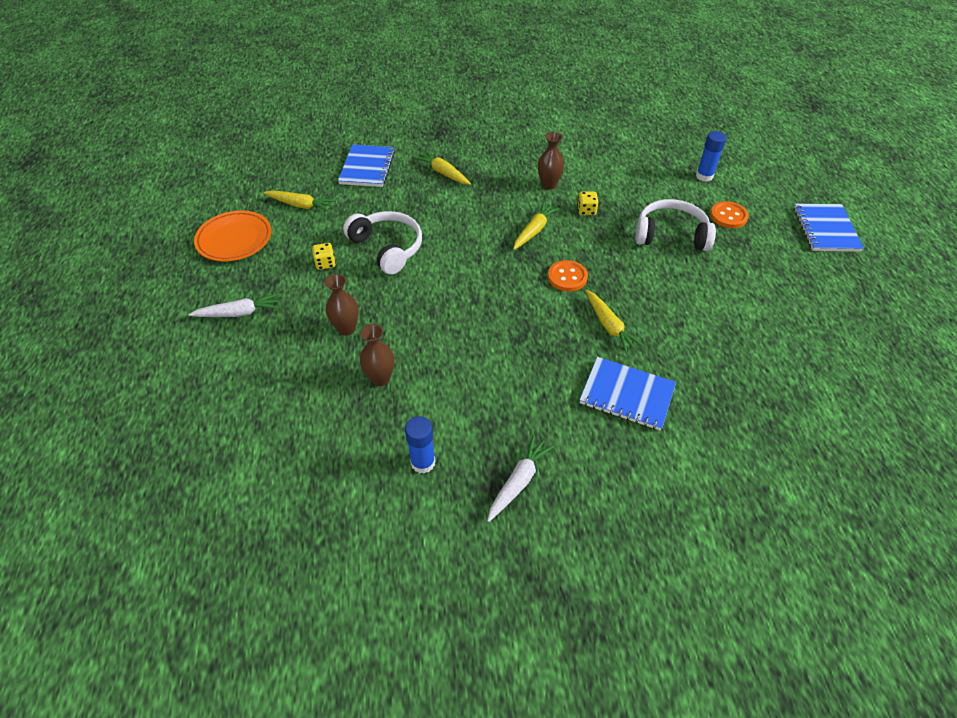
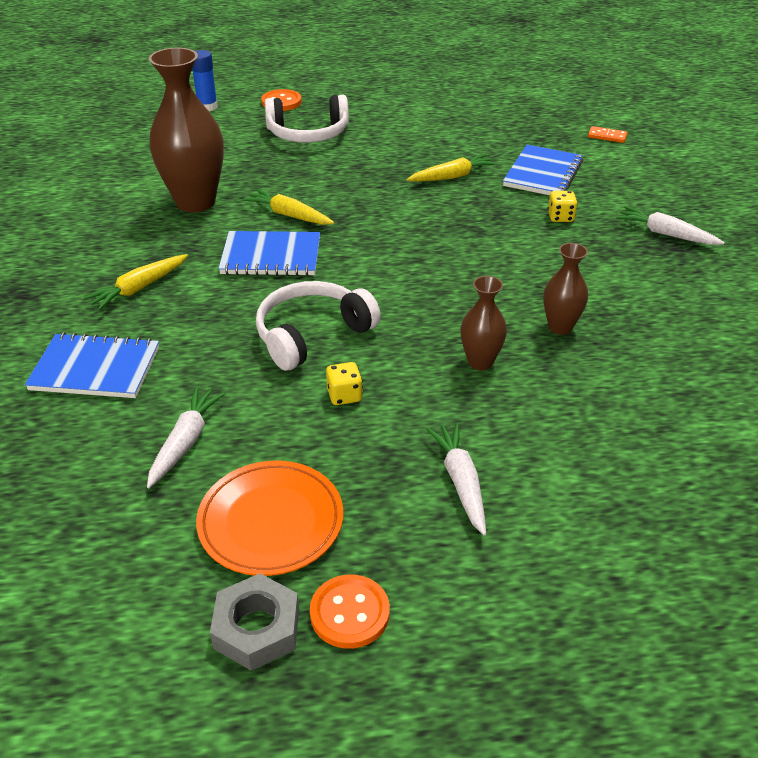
camera: 90 degrees left, 10 degrees down
yellow carrot [263,191,336,212] -> white carrot [147,387,225,488]
blue glue stick [405,416,435,474] -> none
brown vase [538,132,564,190] -> brown vase [149,48,224,212], size x1.95
orange button [548,260,588,291] -> orange button moved to [310,574,390,649]
yellow dice [577,192,598,215] -> yellow dice moved to [548,191,578,222]
white headphones [635,199,716,251] -> white headphones turned 105 degrees counterclockwise [265,95,349,142]
blue notebook [794,204,864,252] -> blue notebook moved to [218,231,320,276]
none -> grey nut [210,573,299,671]
none -> orange domino [588,126,627,143]

